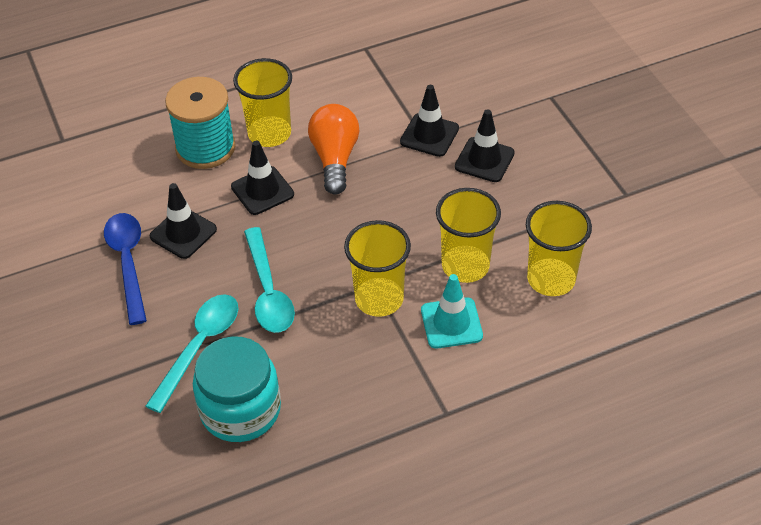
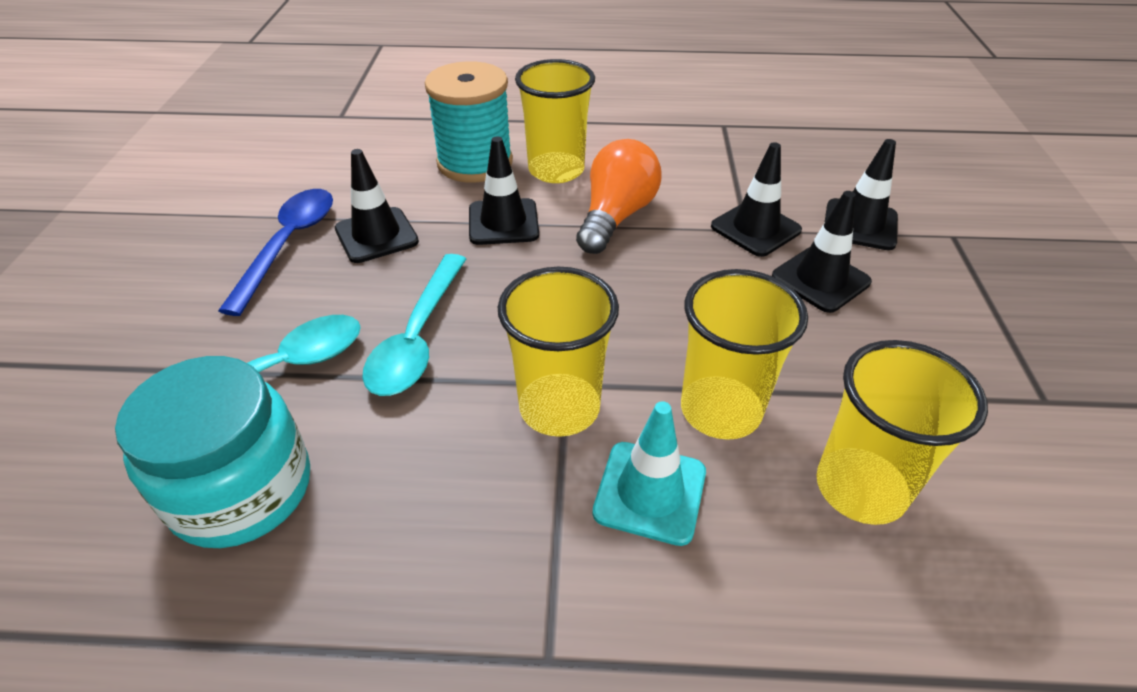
camera: 25 degrees right, 5 degrees down
none -> black traffic cone [824,139,898,250]

